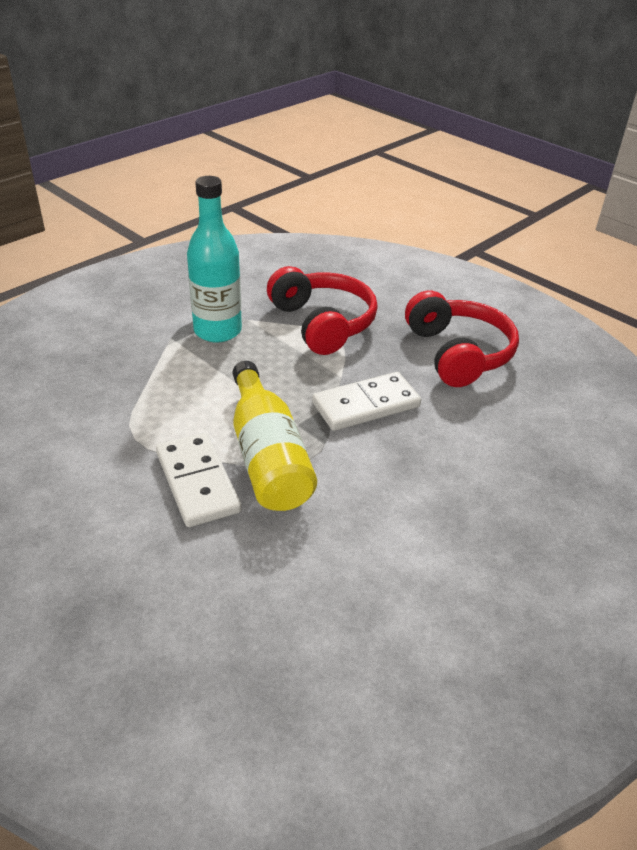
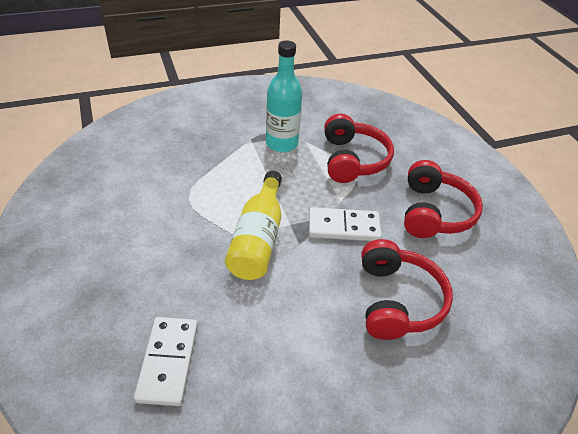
camera: 25 degrees right, 5 degrees up
white domino [156,433,242,527] -> white domino moved to [134,317,198,406]
none -> red headphones [361,239,453,340]

